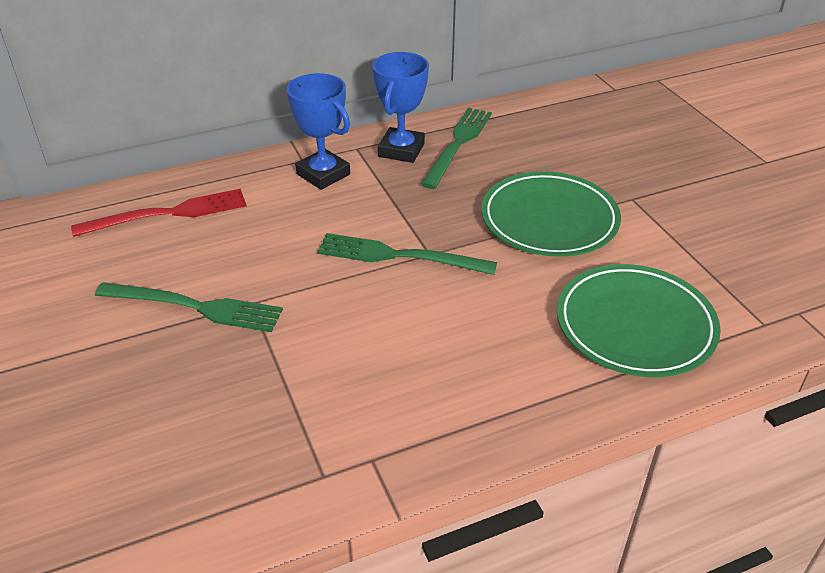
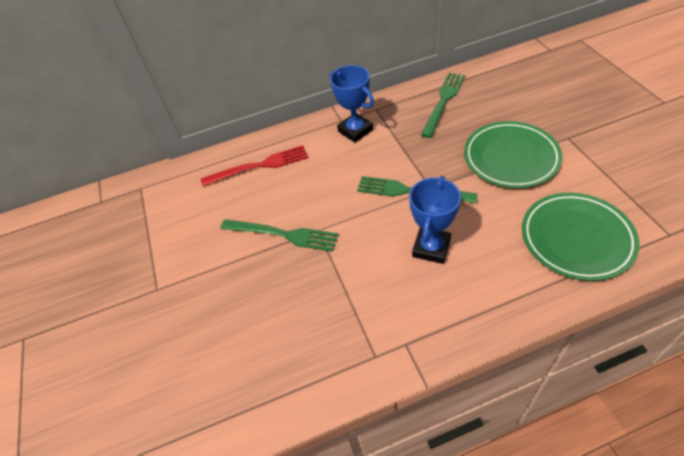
camera: 10 degrees right, 10 degrees up
blue trophy [372,52,429,163] -> blue trophy moved to [409,176,461,264]

